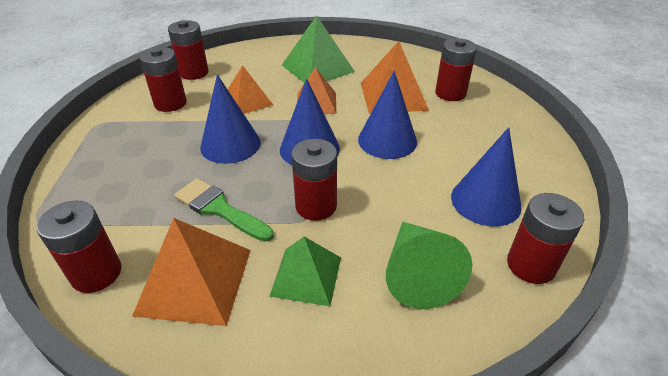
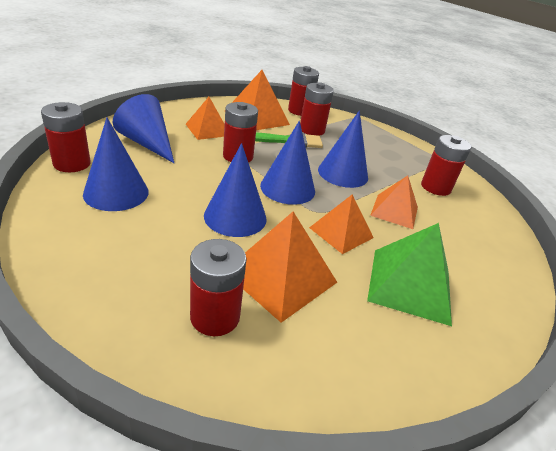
camera: 135 degrees right, 5 degrees down
red battery [168,20,209,80] -> red battery moved to [300,82,334,136]
green pyramid [269,237,341,306] -> orange pyramid [186,97,225,140]
green cone [386,222,472,309] -> blue cone [113,94,174,163]

